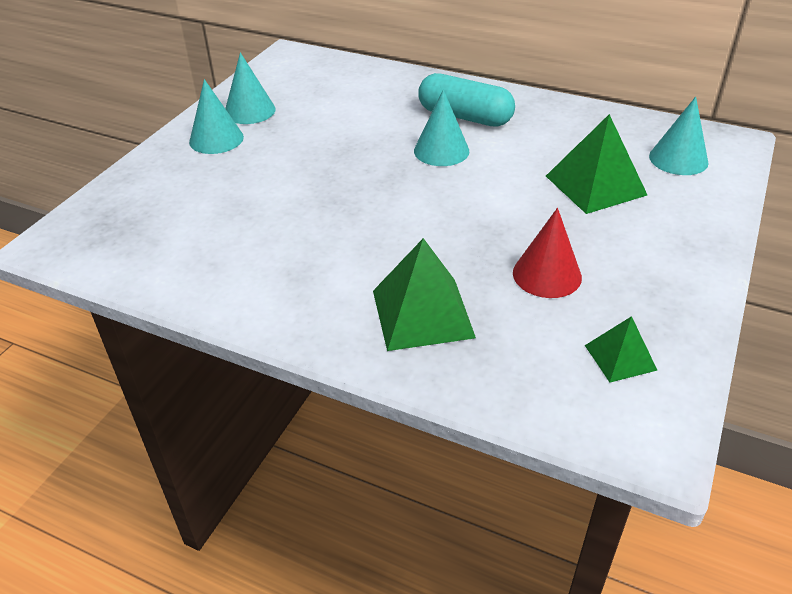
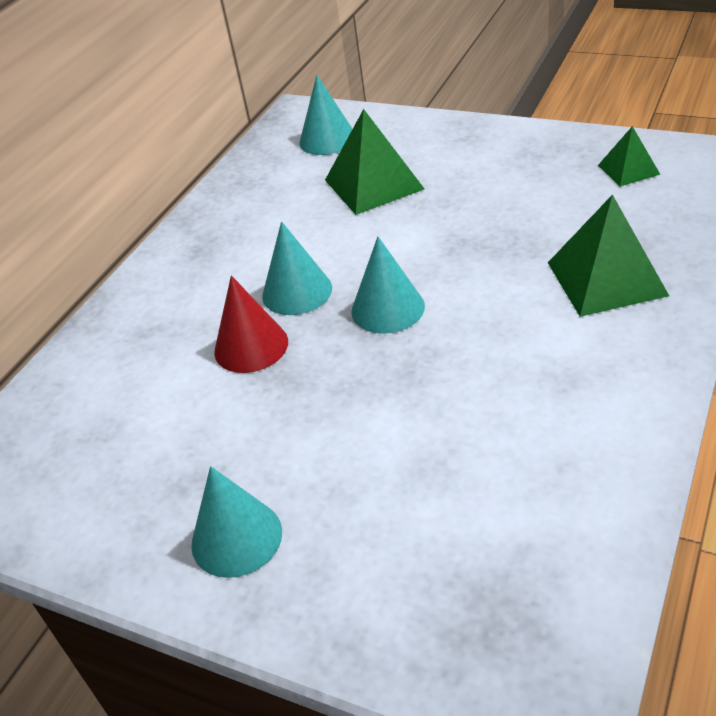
camera: 85 degrees left, 0 degrees up
turquoise cone [225,52,276,124] -> turquoise cone moved to [351,236,425,334]
turquoise capsule [418,73,515,127] -> none
red cone [513,208,582,298] -> red cone moved to [214,275,288,373]

